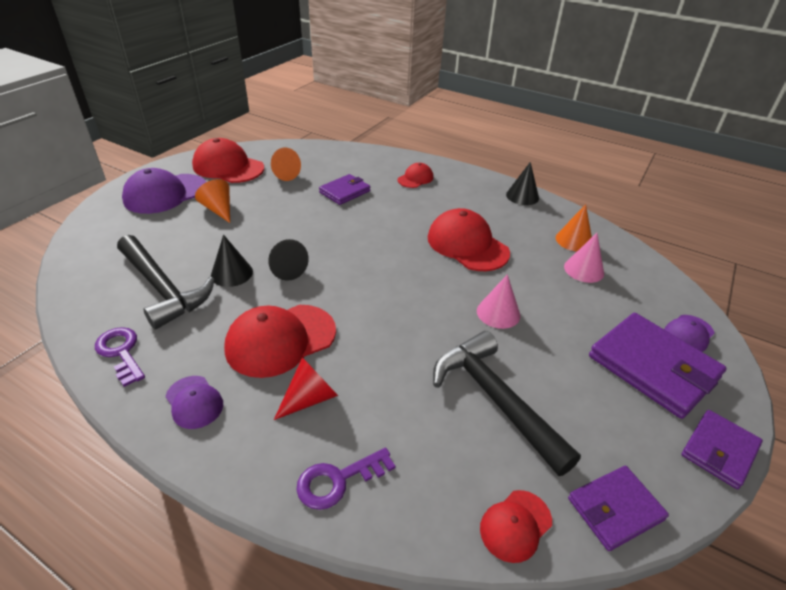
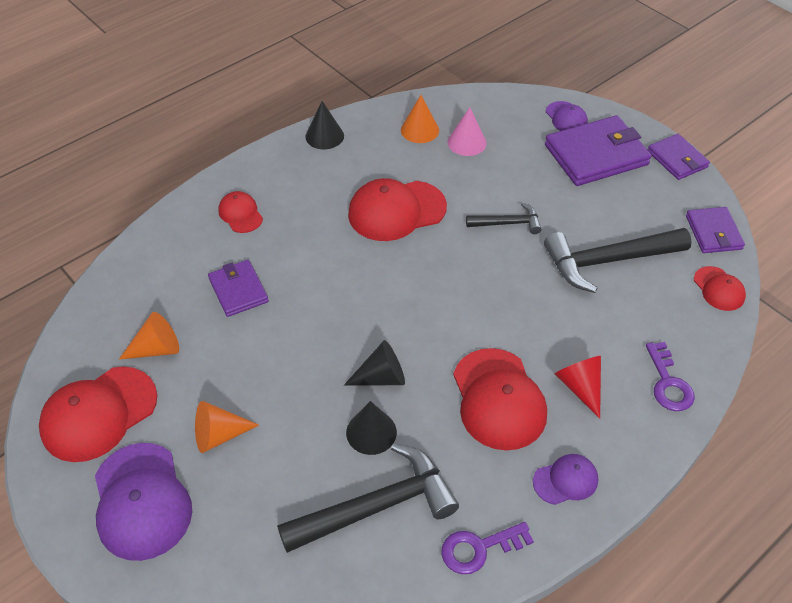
camera: 70 degrees left, 10 degrees up
pink cone [477,274,520,329] -> black hammer [466,202,542,234]

